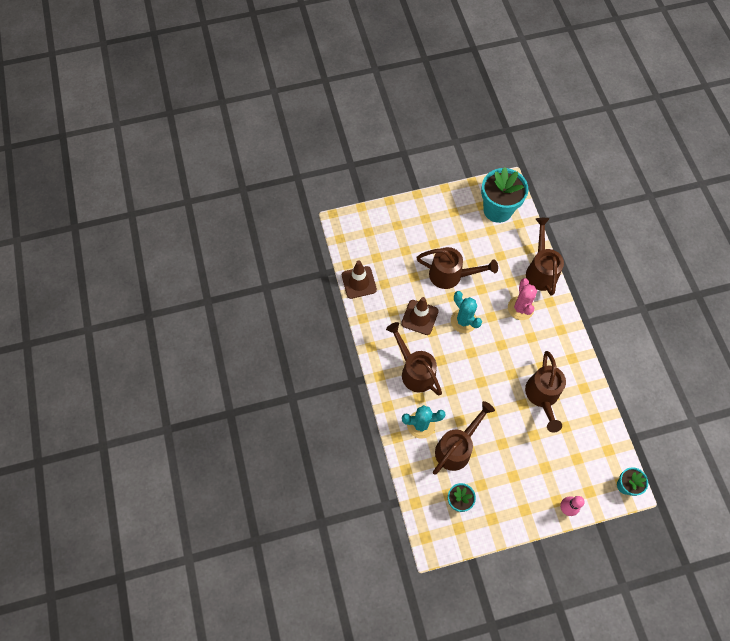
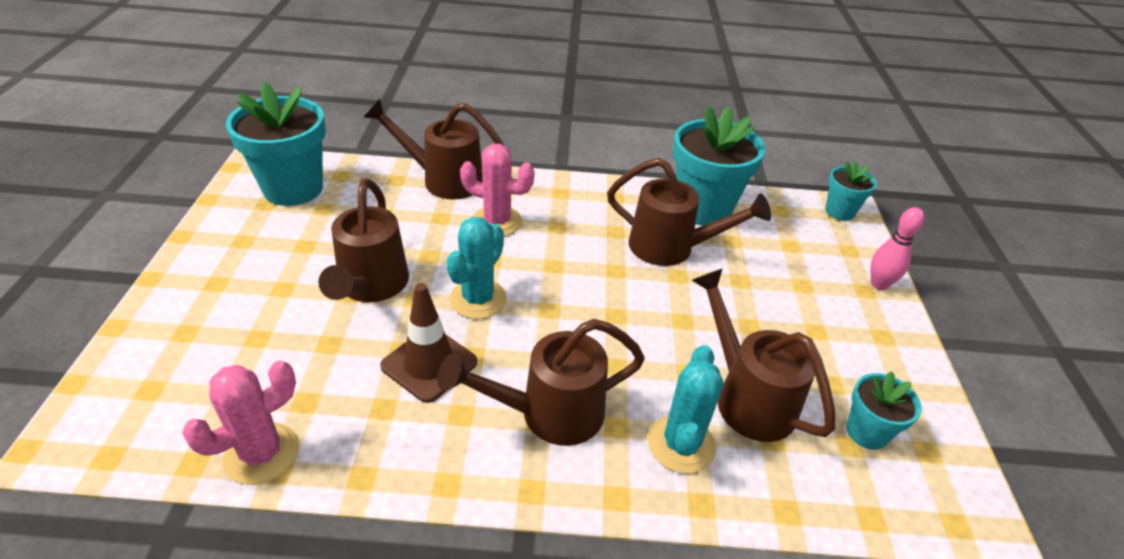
camera: 75 degrees left, 25 degrees down
brown traffic cone [342,260,377,299] -> pink cactus [182,360,299,485]
brown watering can [416,247,498,289] -> brown watering can turned 150 degrees clockwise [318,179,409,302]
turquoise cactus [451,291,482,333] -> turquoise cactus turned 45 degrees counterclockwise [446,217,507,319]
none -> turquoise flower pot [673,106,766,226]

